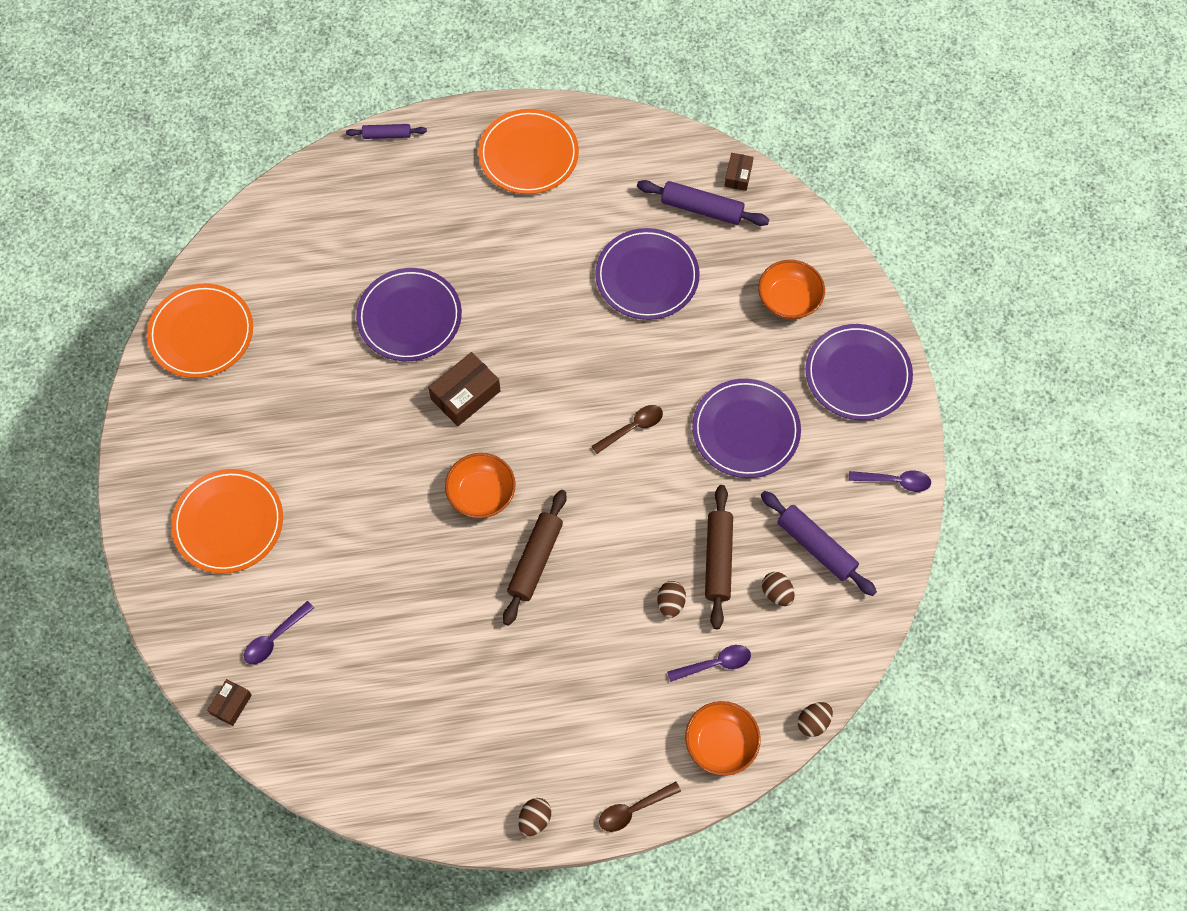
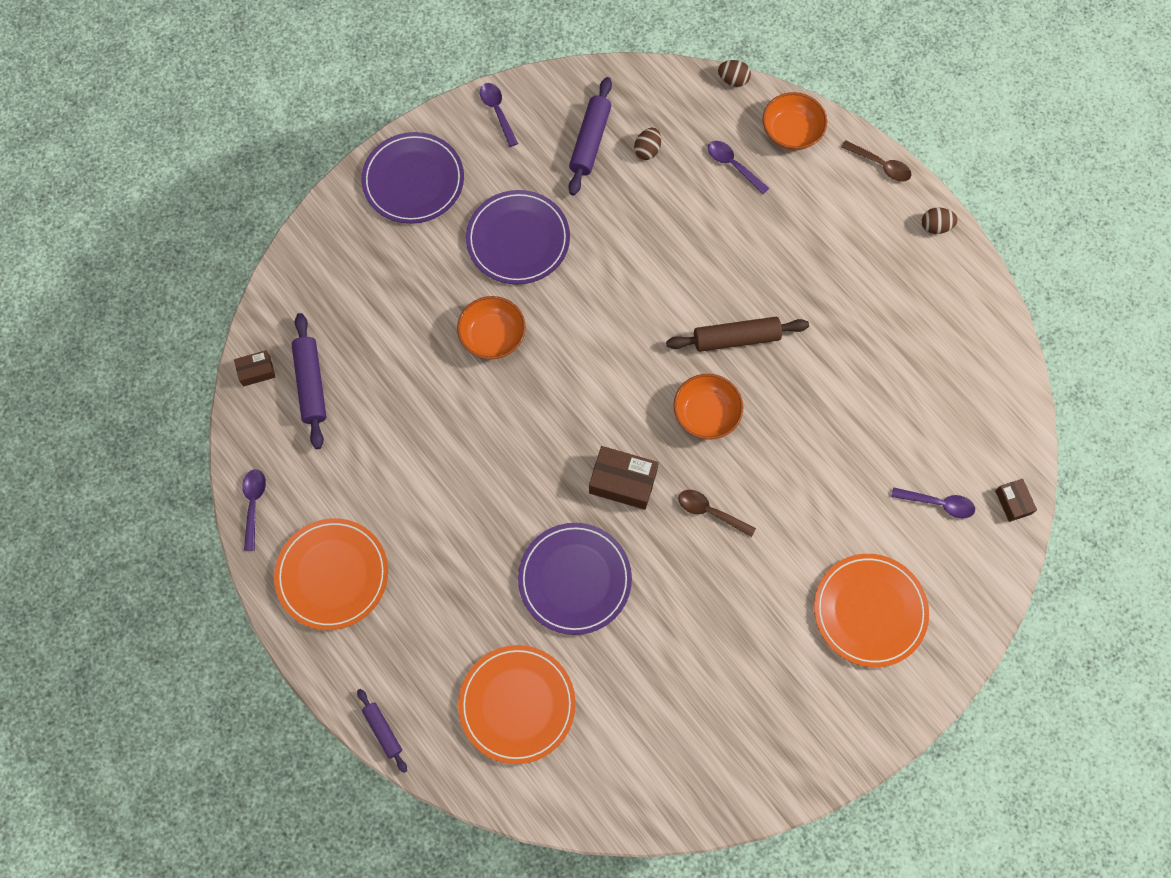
camera: 120 degrees left, 5 degrees up
orange plate [147,284,253,378] -> orange plate moved to [458,645,576,764]
brown box [207,679,252,726] -> brown box turned 75 degrees clockwise [995,479,1037,522]
brown spoon [591,405,663,454] -> brown spoon moved to [678,490,756,537]
purple plate [595,228,700,320] -> none
brown egg [657,581,686,618] -> none
brown rolling pin [705,485,733,629] -> none
orange bowl [758,260,825,319] -> orange bowl moved to [457,296,526,359]
none -> purple spoon [242,469,266,551]

